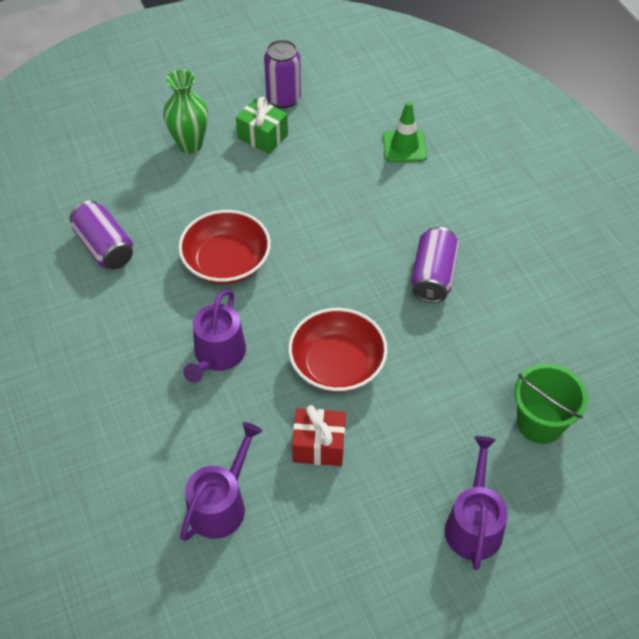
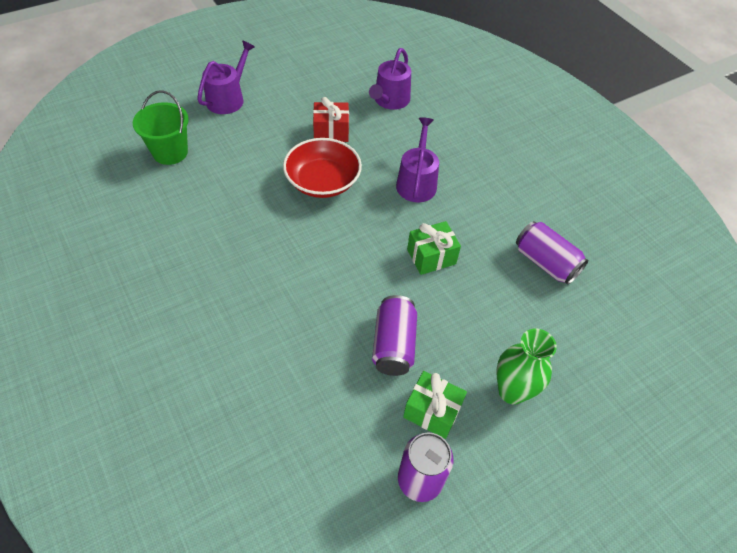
camera: 170 degrees right, 0 degrees up
red bowl [178,210,271,284] -> green gift [407,221,461,275]
green traffic cone [383,101,427,162] -> none
purple can [411,227,459,303] -> purple can moved to [372,295,417,376]
purple watering can [445,436,508,570] -> purple watering can turned 150 degrees counterclockwise [197,40,255,114]

